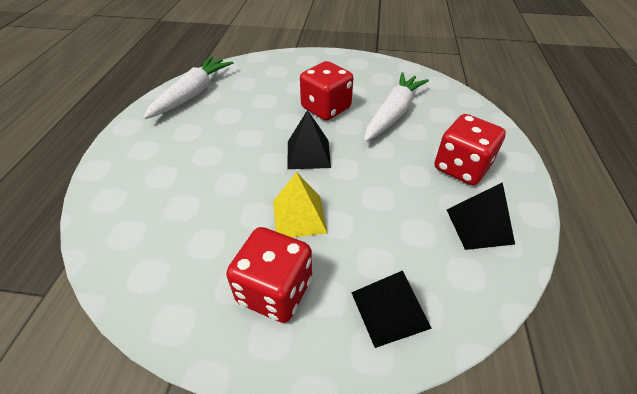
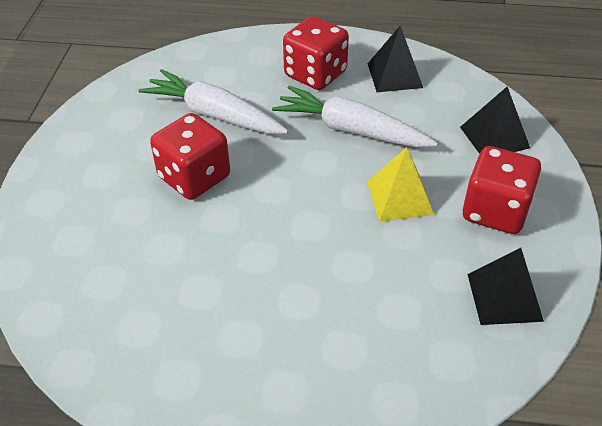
camera: 90 degrees left, 0 degrees up
white carrot [143,56,233,119] -> white carrot moved to [272,86,438,147]
black pyramid [287,110,331,169] -> black pyramid moved to [468,248,544,325]

